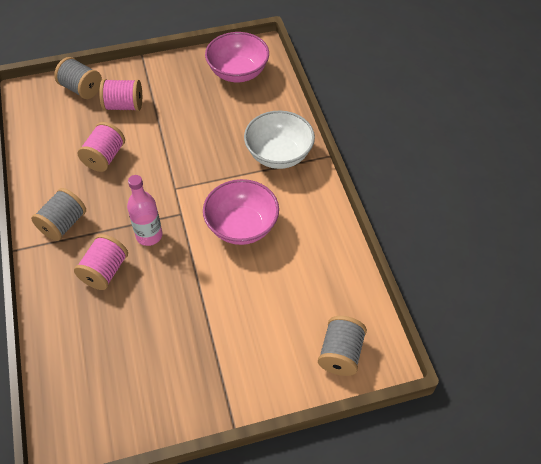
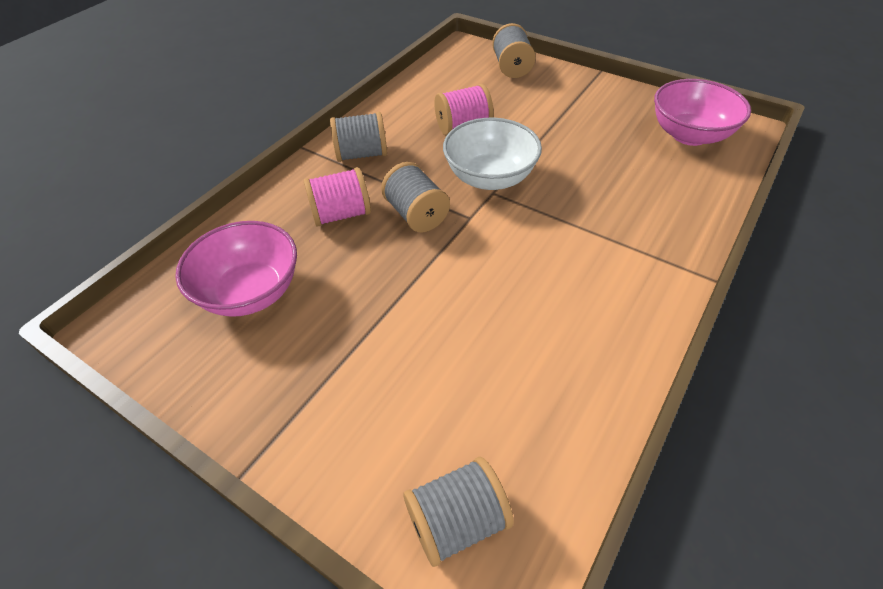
camera: 50 degrees right, 5 degrees down
pink spool [99,79,142,111] -> none
pink bottle [127,175,163,246] -> grey spool [381,162,450,232]
pink bowl [203,179,279,245] -> pink bowl moved to [175,221,297,317]
white bowl [244,110,315,169] -> white bowl moved to [443,118,542,190]

